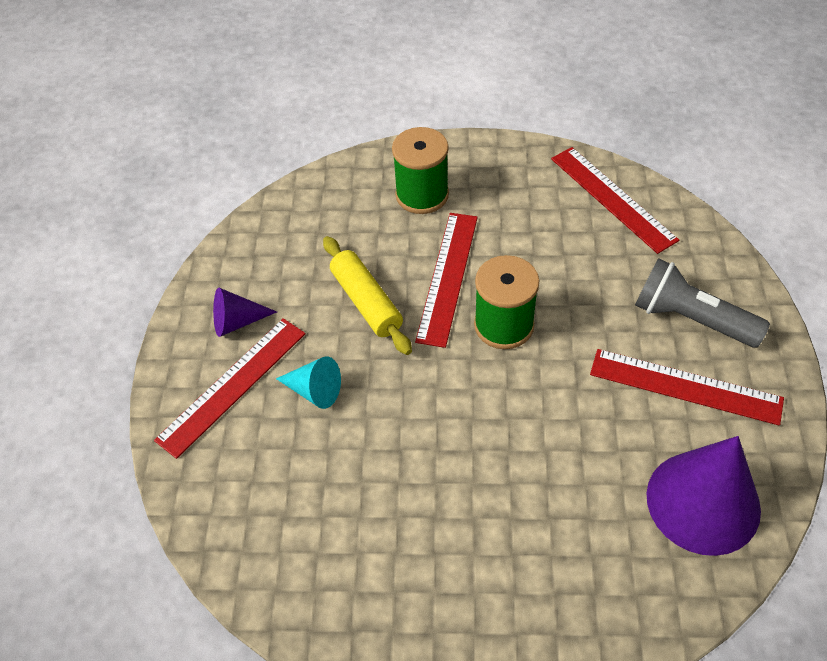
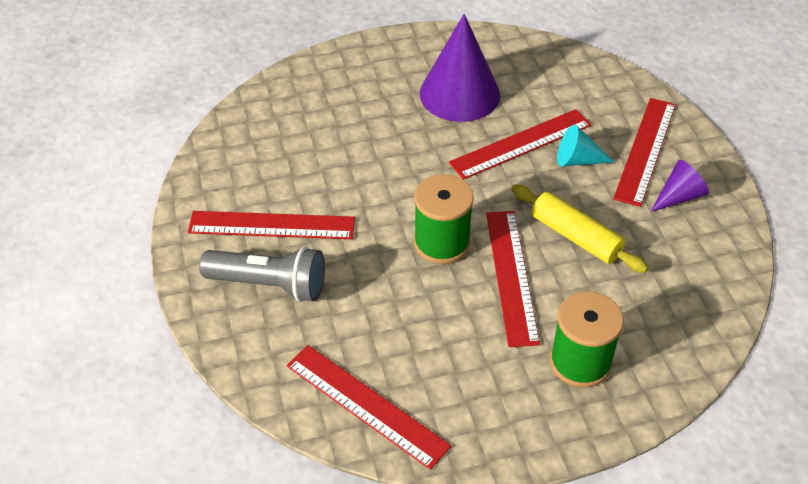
camera: 160 degrees right, 5 degrees down
purple cone [646,436,761,556] -> purple cone moved to [420,14,500,122]
none -> red ruler [449,109,591,180]

